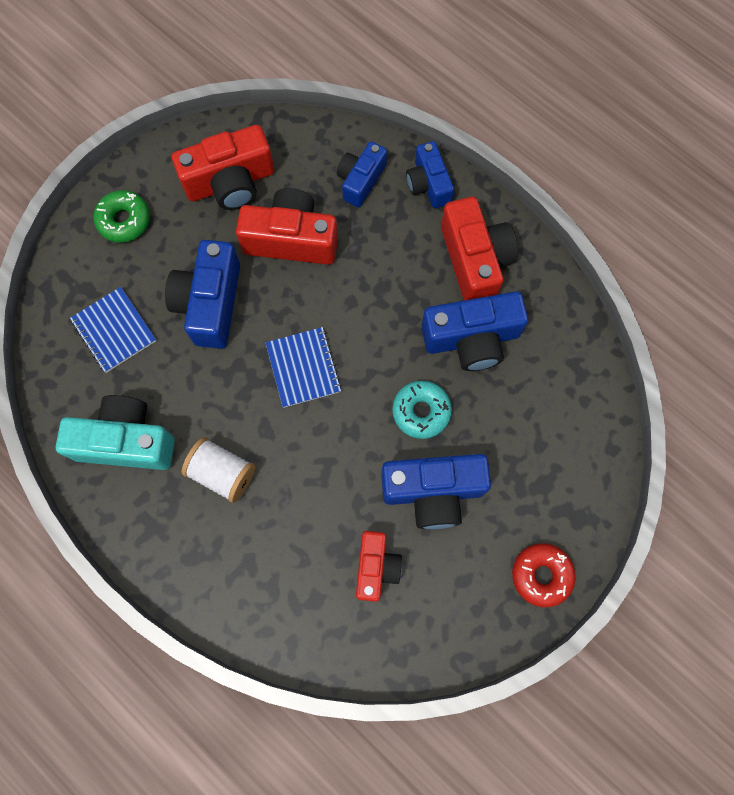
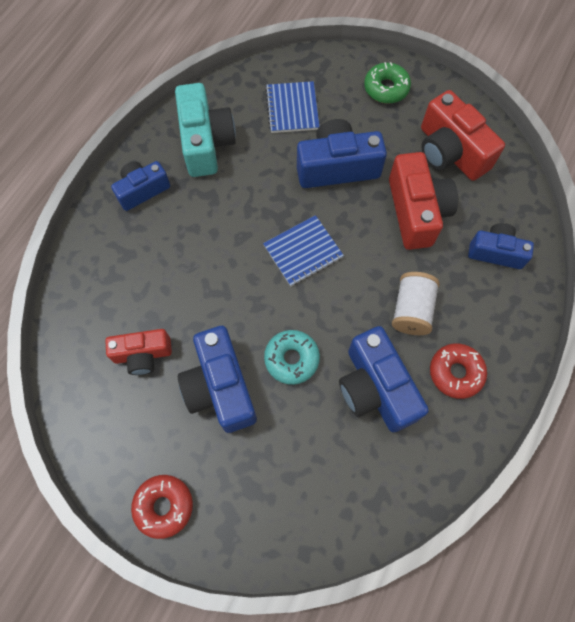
camera: 75 degrees right, 5 degrees down
blue notebook [70,287,156,373] -> blue notebook turned 45 degrees counterclockwise [265,81,320,133]
white spool [182,437,255,503] -> white spool moved to [392,272,440,335]
blue camera [406,141,454,208] -> blue camera moved to [111,161,170,211]
red camera [441,197,518,301] -> red donut [430,343,487,399]

